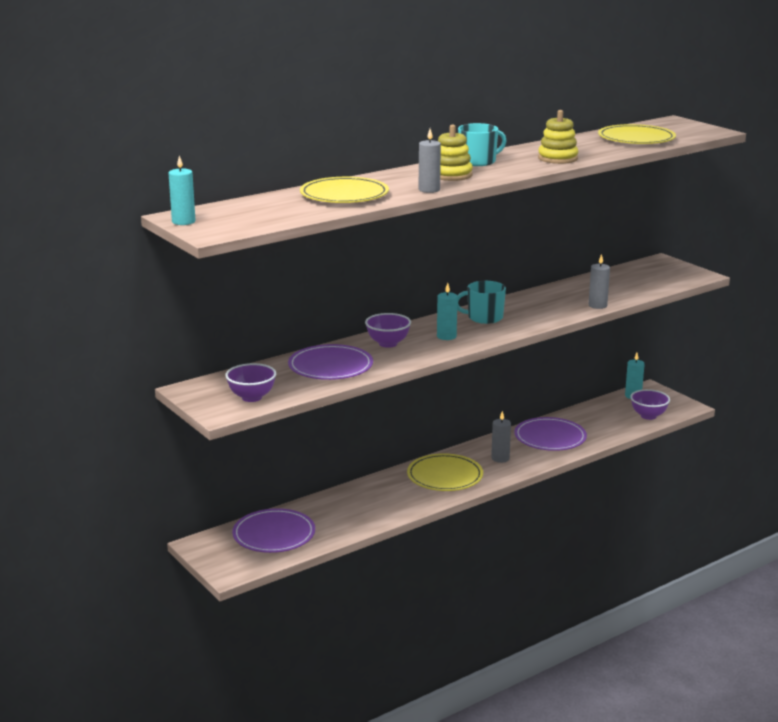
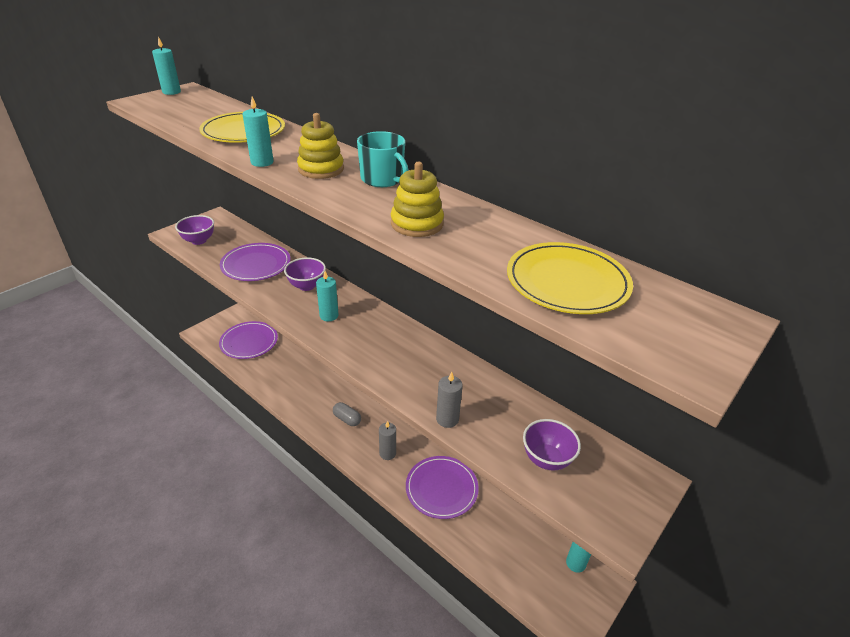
camera: 75 degrees right, 15 degrees up
yellow plate [407,453,483,491] -> grey capsule [333,402,361,426]
grey candle [419,129,441,193] -> turquoise candle [243,96,274,167]
turquoise mug [457,281,506,324] -> none
purple bowl [630,389,670,420] -> purple bowl moved to [523,419,581,471]

